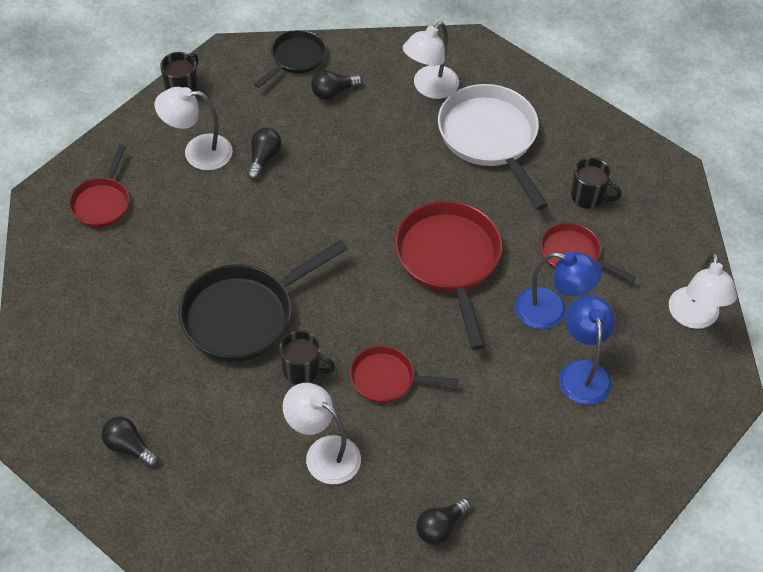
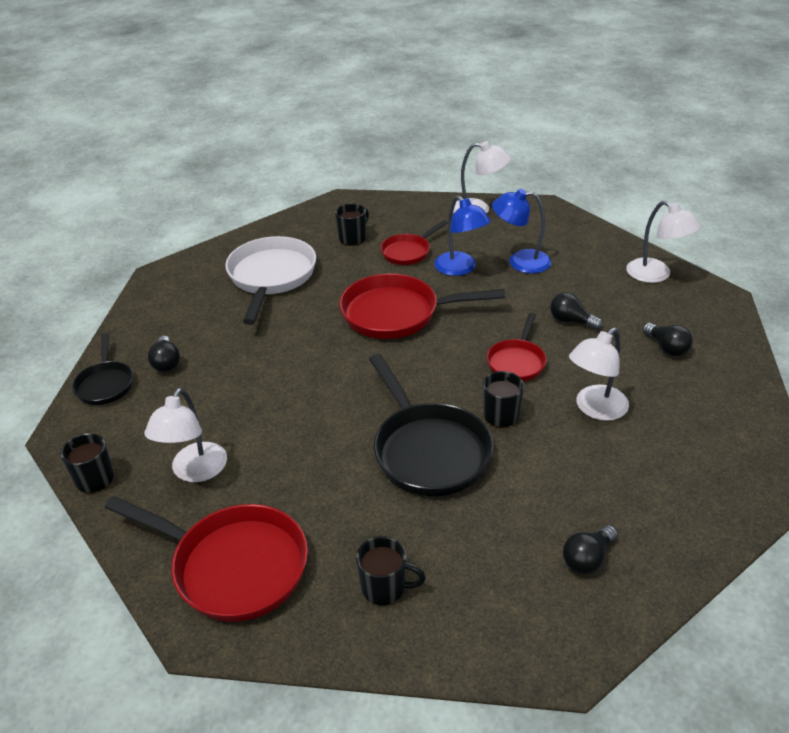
camera: 75 degrees left, 15 degrees down
red pan [69,145,129,227] -> red pan [105,496,308,622], size x1.78
black light bulb [247,128,282,180] -> black light bulb moved to [550,292,603,330]
black pan [254,30,326,88] -> black pan turned 150 degrees counterclockwise [72,333,133,405]
white lamp [403,22,459,99] -> white lamp moved to [626,201,701,283]
white pan [438,84,548,210] -> white pan turned 105 degrees clockwise [225,236,316,325]
blue lamp [515,251,602,329] -> blue lamp turned 120 degrees clockwise [434,195,491,276]
none -> black mug [356,536,426,606]

